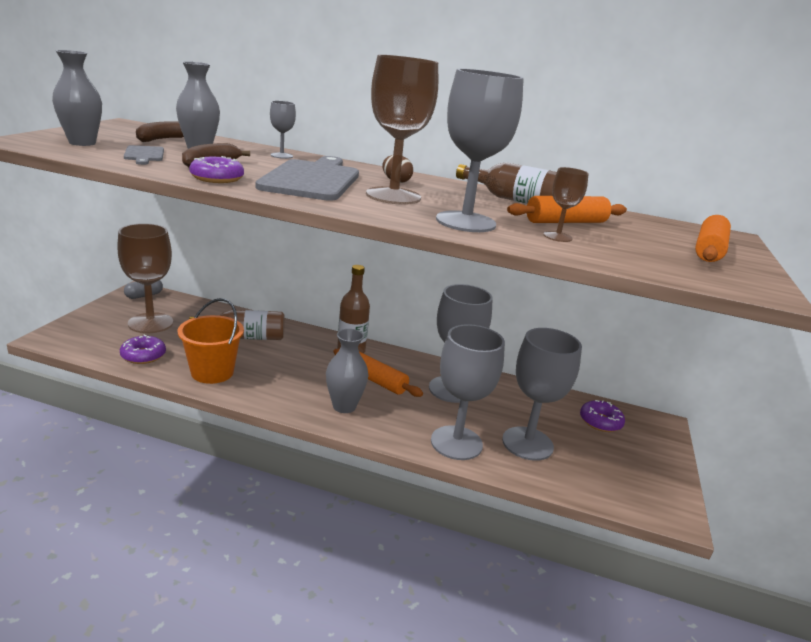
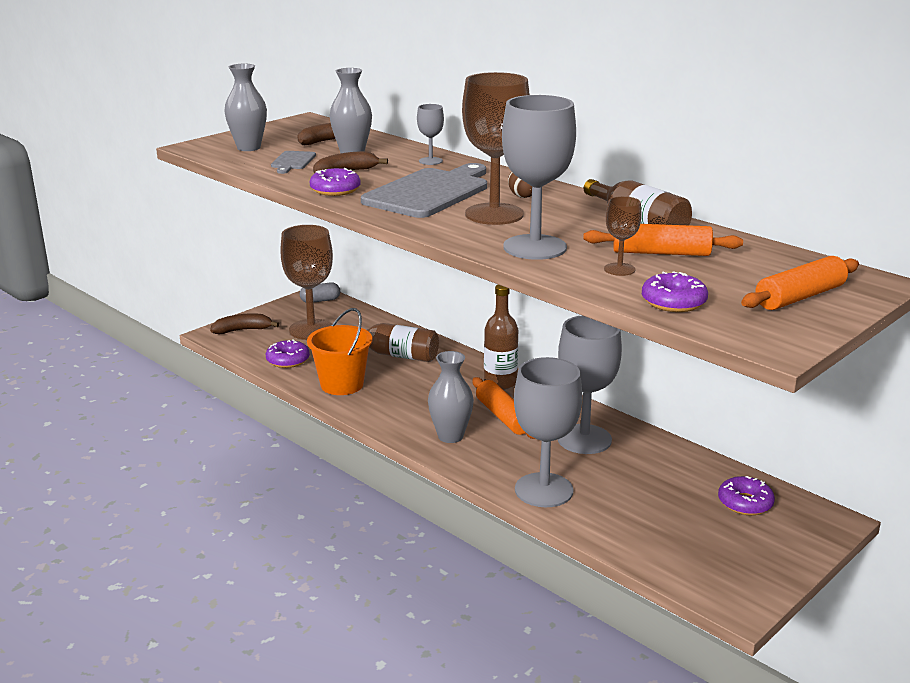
camera: 30 degrees right, 0 degrees up
grey goblet [502,328,582,461] -> none
none -> brown banana [210,313,279,334]
none -> purple donut [642,271,708,312]

